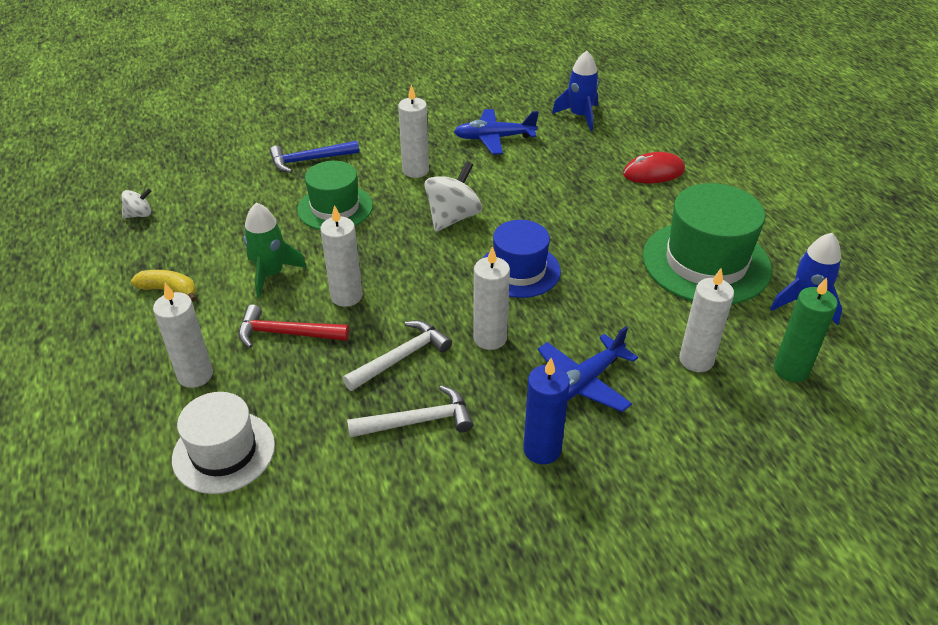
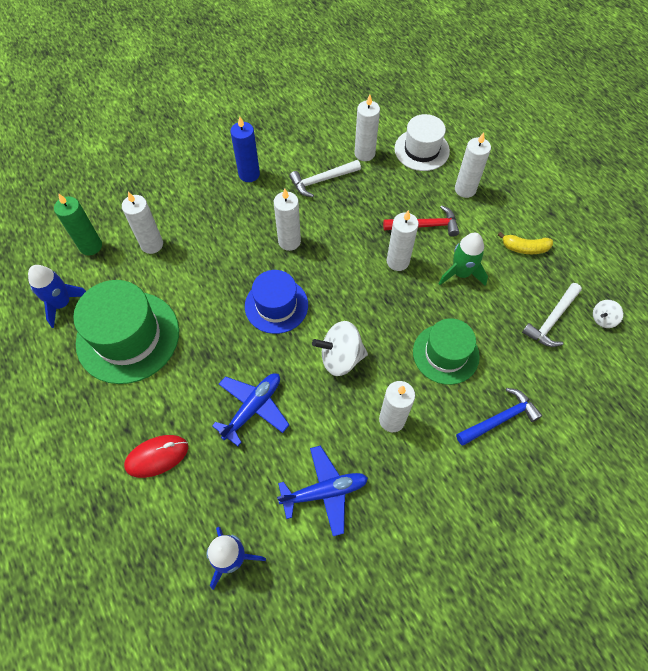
camera: 170 degrees right, 20 degrees up
white hammer [343,320,452,391] -> white hammer moved to [522,283,582,347]
white spinning top [424,161,482,232] -> white spinning top turned 60 degrees clockwise [312,321,368,376]
blue plane [538,326,638,412] -> blue plane moved to [212,373,289,446]
none -> white candle [354,95,380,161]

